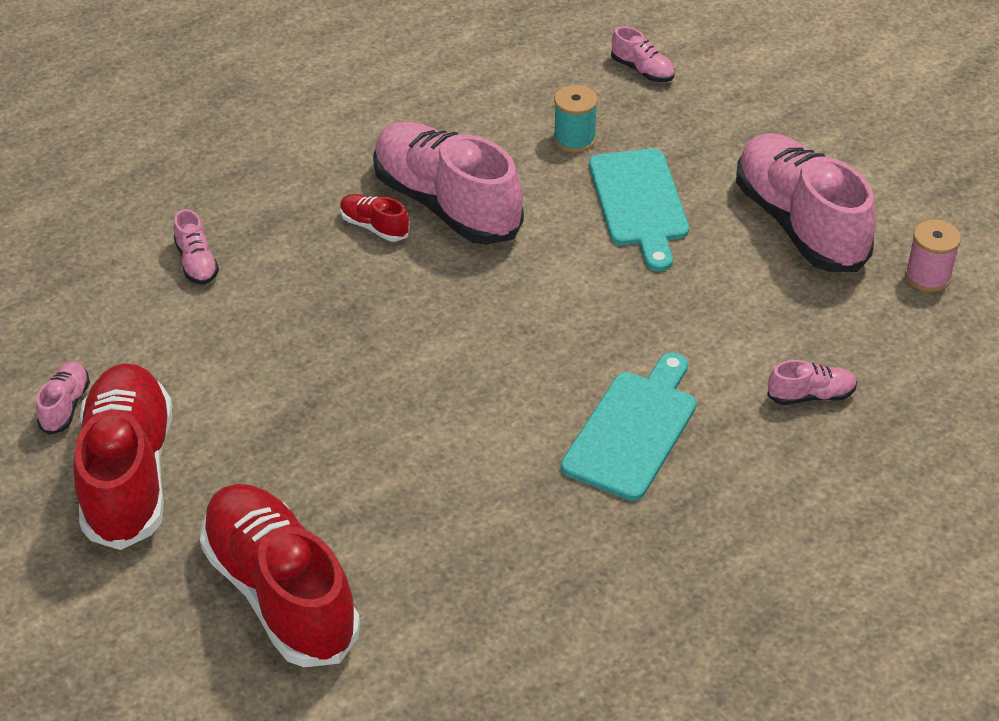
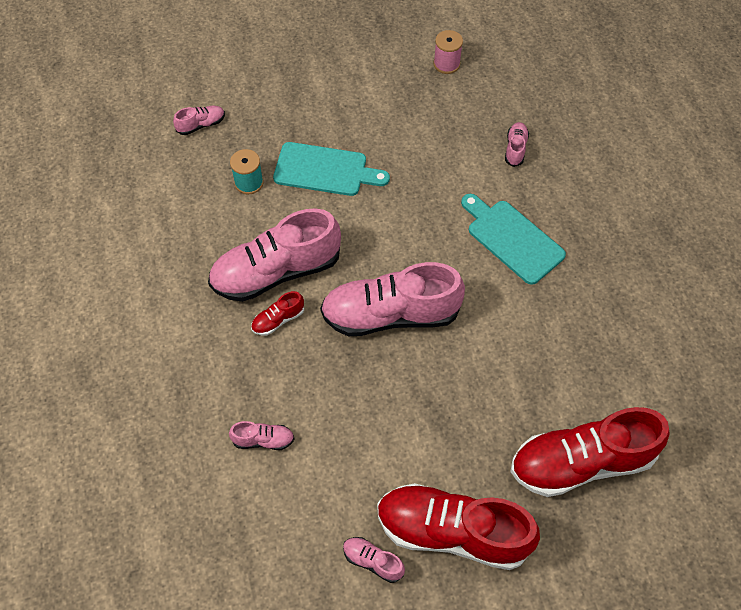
camera: 70 degrees left, 15 degrees up
pink shoe [736,133,876,272] -> pink shoe moved to [320,262,465,336]

